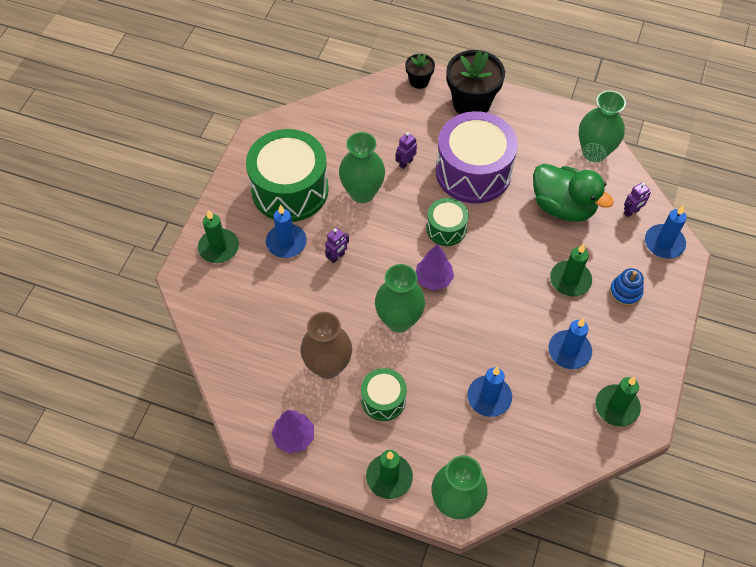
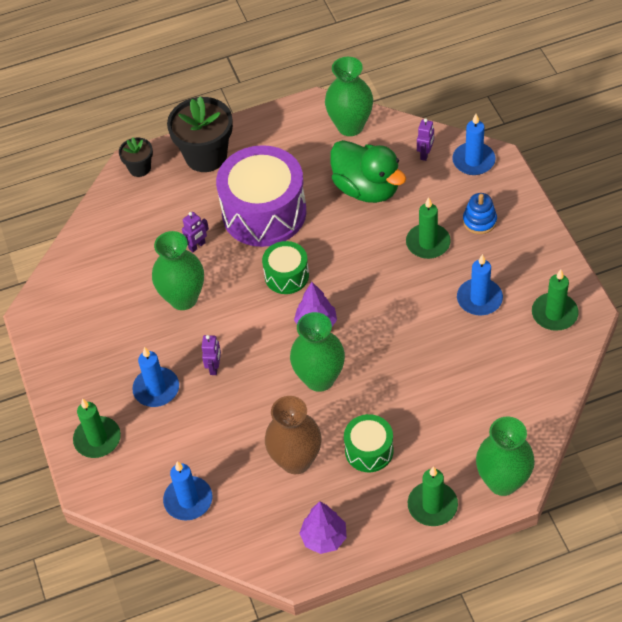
camera: 35 degrees left, 5 degrees down
green drum [246,129,329,222] -> none
purple robot [395,132,417,169] -> purple robot turned 135 degrees counterclockwise [182,212,209,252]
blue candle [467,367,512,417] -> blue candle moved to [163,461,212,521]
green duck [533,164,614,222] -> green duck turned 45 degrees clockwise [330,140,406,203]

